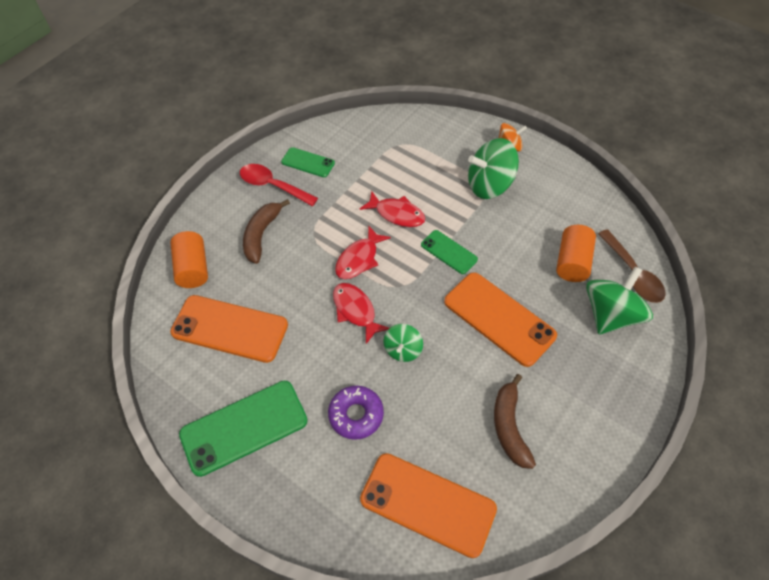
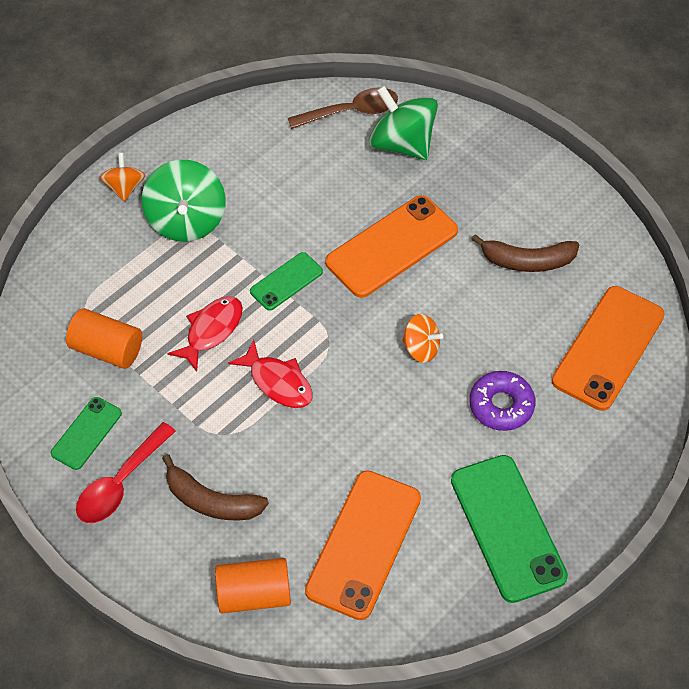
camera: 85 degrees left, 0 degrees up
red fish [333,283,389,344] -> none
green spinning top [384,324,423,362] -> orange spinning top [402,314,443,363]
orange cylinder [556,225,596,282] -> orange cylinder moved to [66,308,142,369]

